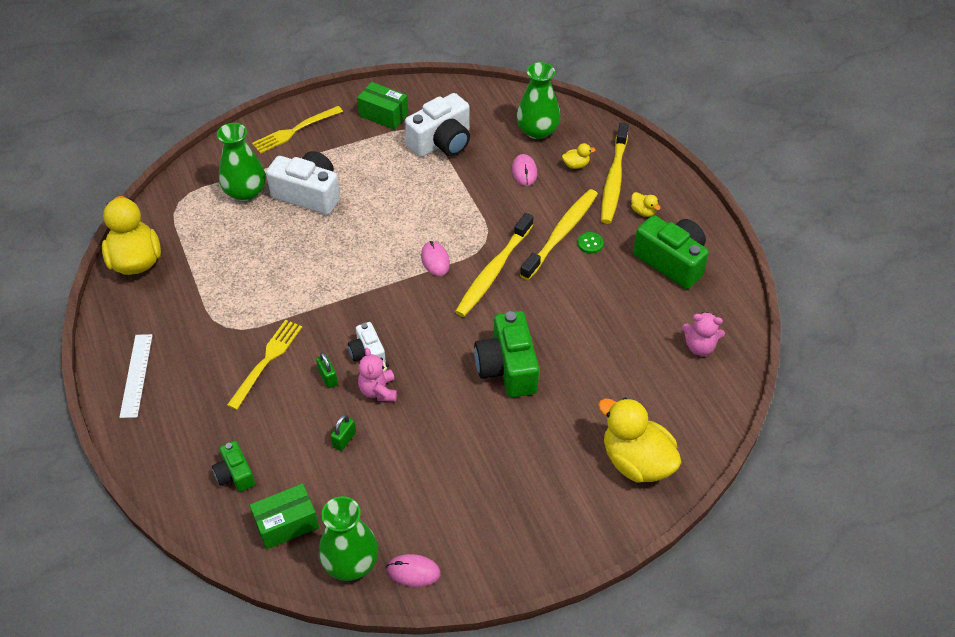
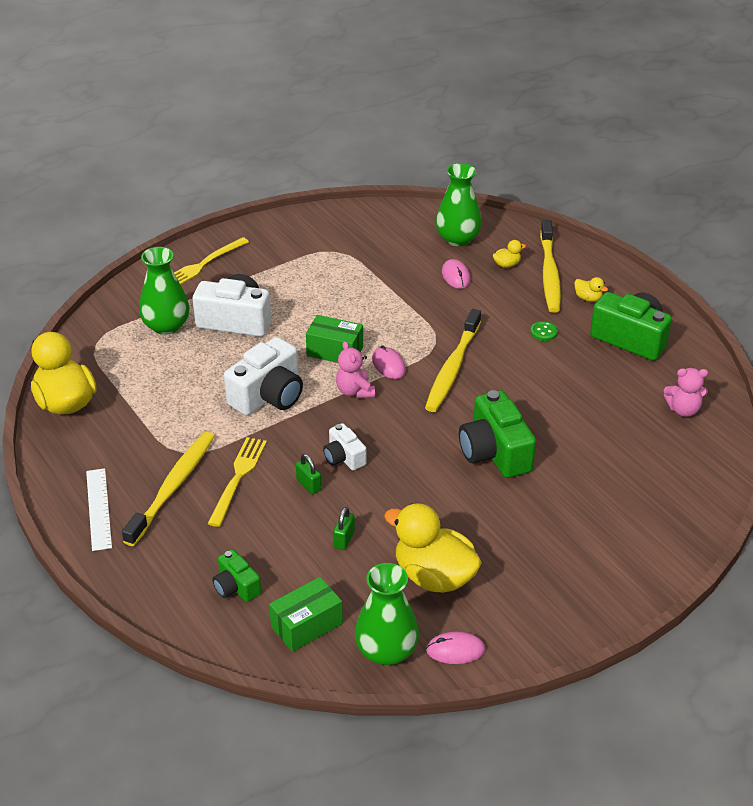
camera: 10 degrees left, 10 degrees down
green box [357,82,408,130] -> green box moved to [306,315,363,363]
pink teddy bear [358,348,397,402] -> pink teddy bear moved to [336,341,375,398]
white camera [405,93,470,157] -> white camera moved to [224,337,303,416]
yellow toothbrush [520,189,598,280] -> yellow toothbrush moved to [122,432,215,546]
yellow duck [598,398,682,483] -> yellow duck moved to [384,503,482,593]

